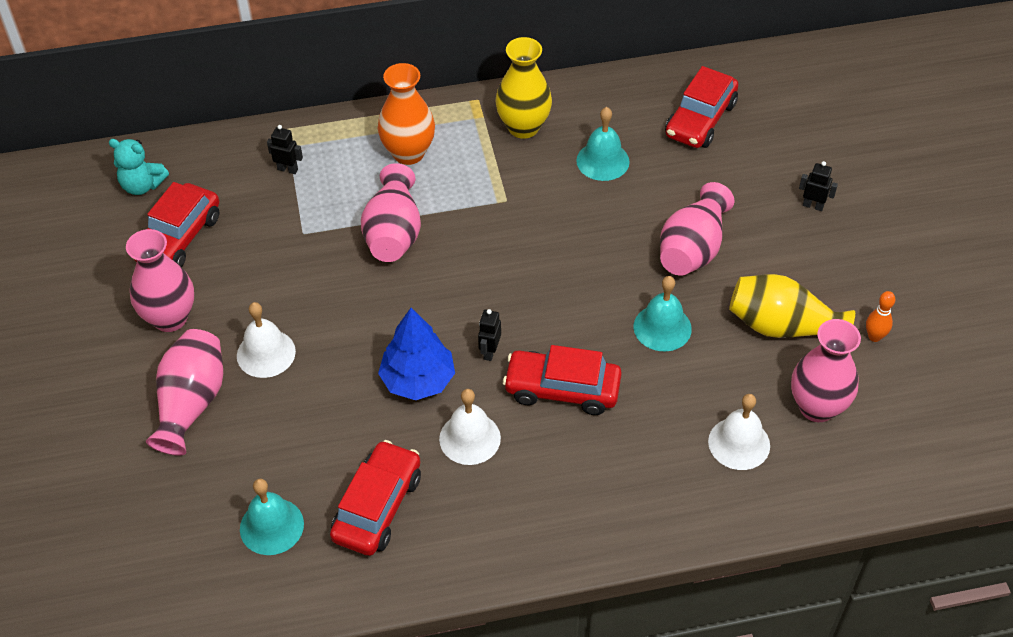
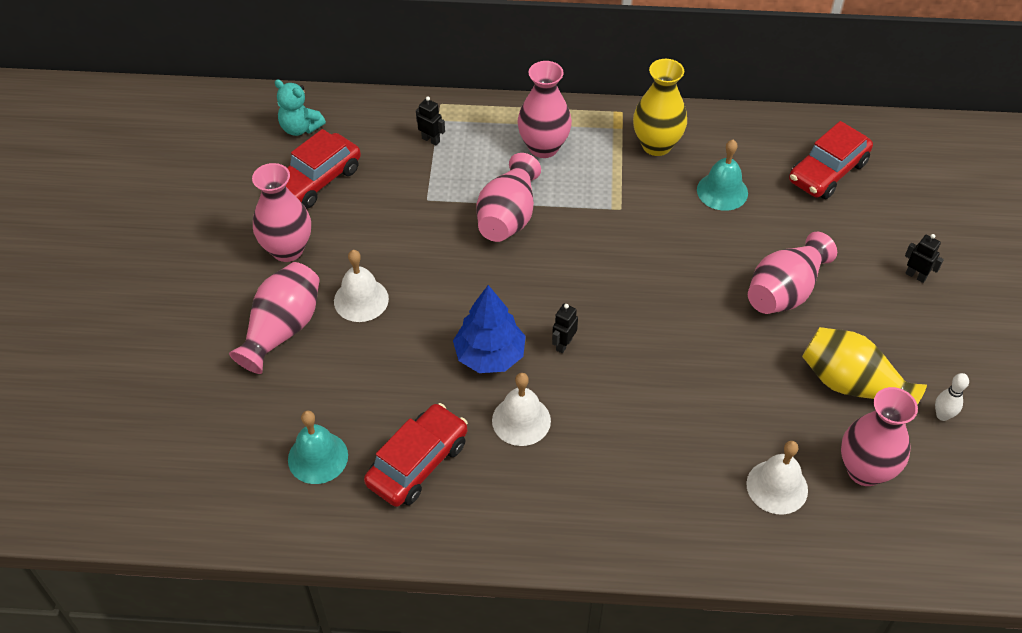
camera: 15 degrees right, 0 degrees up
orange vase [378,63,435,165] -> pink vase [517,61,572,158]
red car [503,345,622,415] -> none
turquoise bell [633,276,692,352] -> none
orange bowling pin [866,291,895,342] -> white bowling pin [935,373,969,421]

